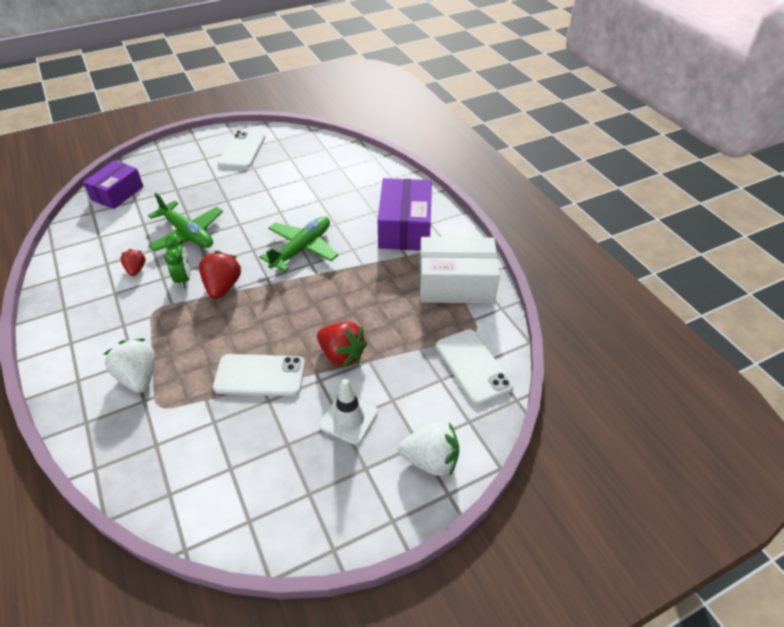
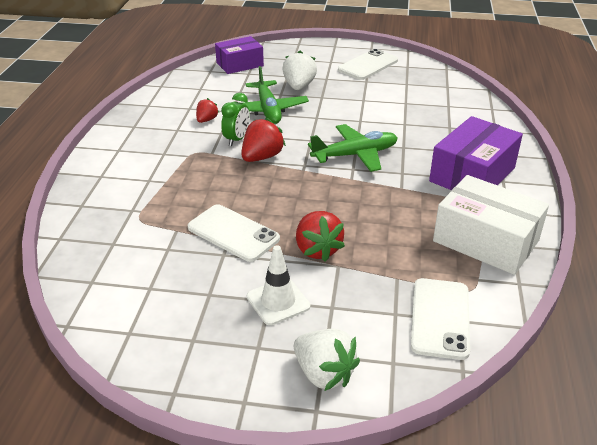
camera: 35 degrees right, 10 degrees down
white strawberry [104,338,155,393] -> white strawberry moved to [282,51,317,90]

